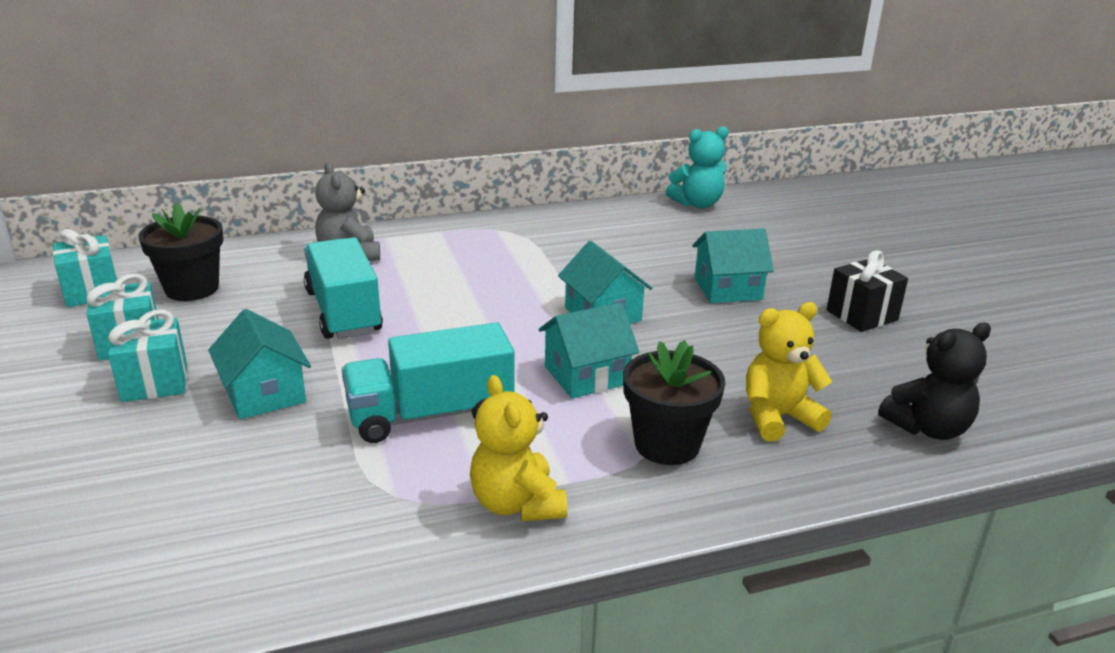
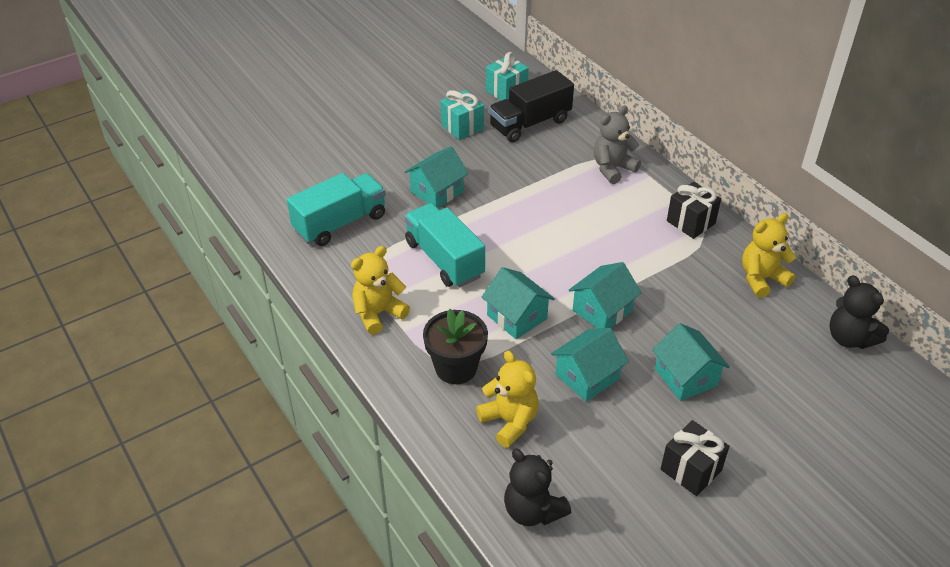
camera: 75 degrees right, 15 degrees up
turquoise gift [108,309,187,402] -> none
black flower pot [138,203,223,301] -> black truck [489,70,574,143]
turquoise truck [304,237,383,339] -> turquoise truck moved to [287,173,386,246]
turquoise teddy bear [666,126,729,208] -> black teddy bear [829,275,889,349]
none -> turquoise house [551,328,629,402]
none -> black gift [667,182,721,239]
none -> yellow teddy bear [742,213,796,298]

